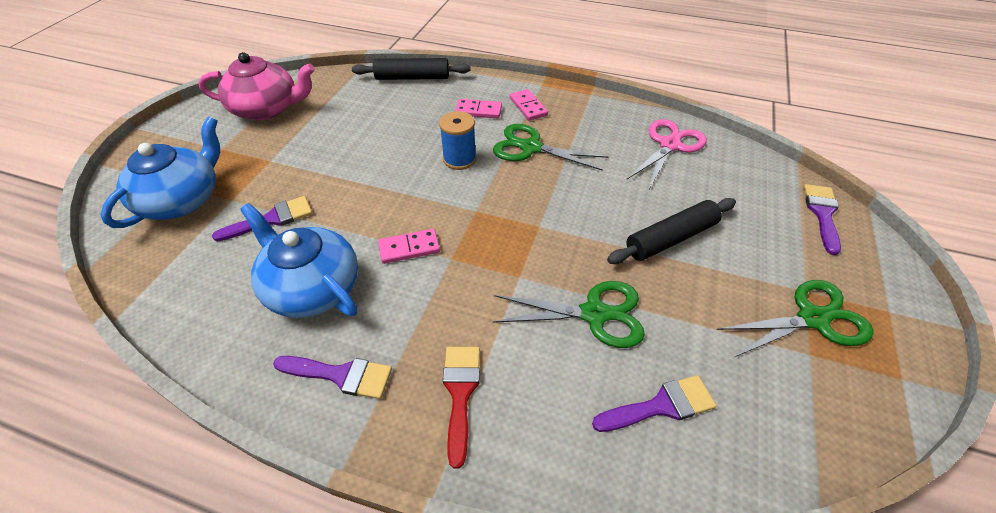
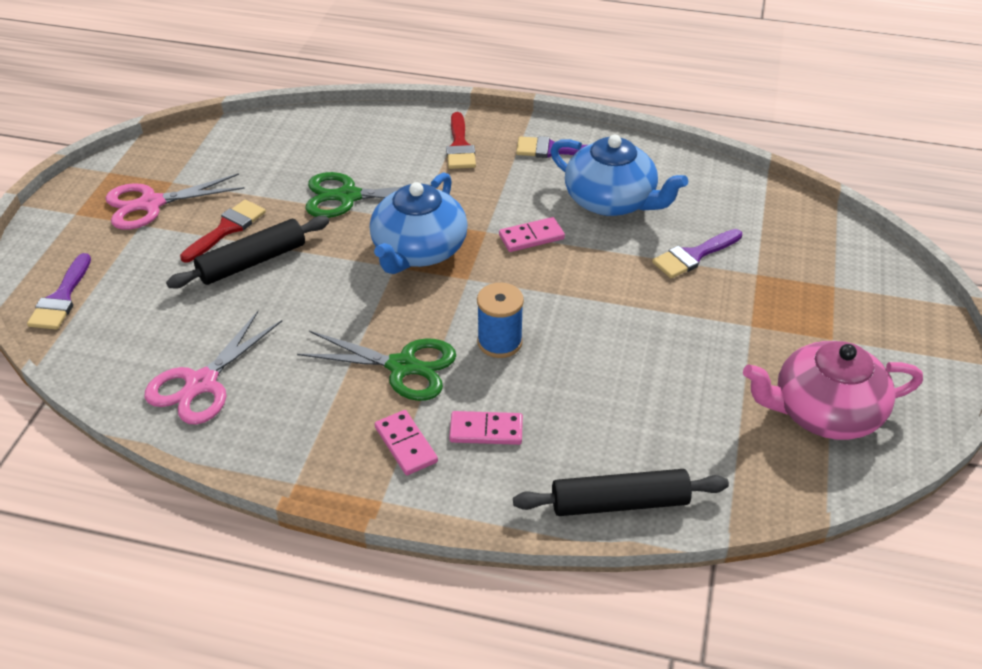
camera: 175 degrees right, 5 degrees down
blue teapot [100,116,220,228] -> blue teapot moved to [370,172,468,274]
purple brush [592,375,717,432] -> none
green scissors [716,280,874,357] -> pink scissors [106,173,245,230]
none -> red brush [180,199,266,263]

